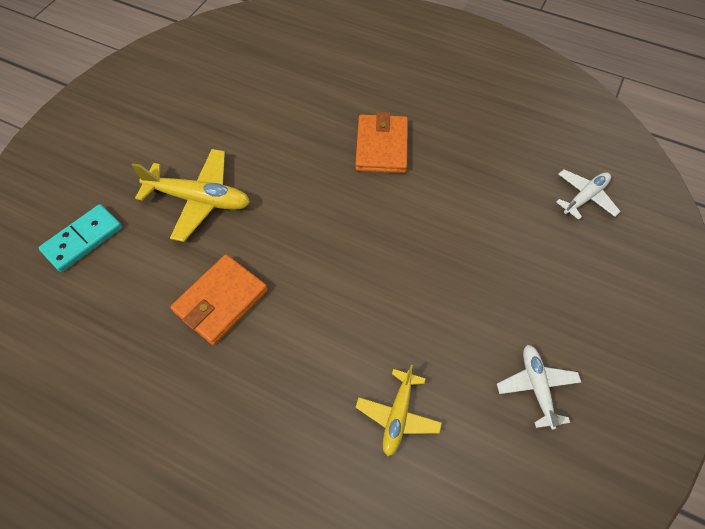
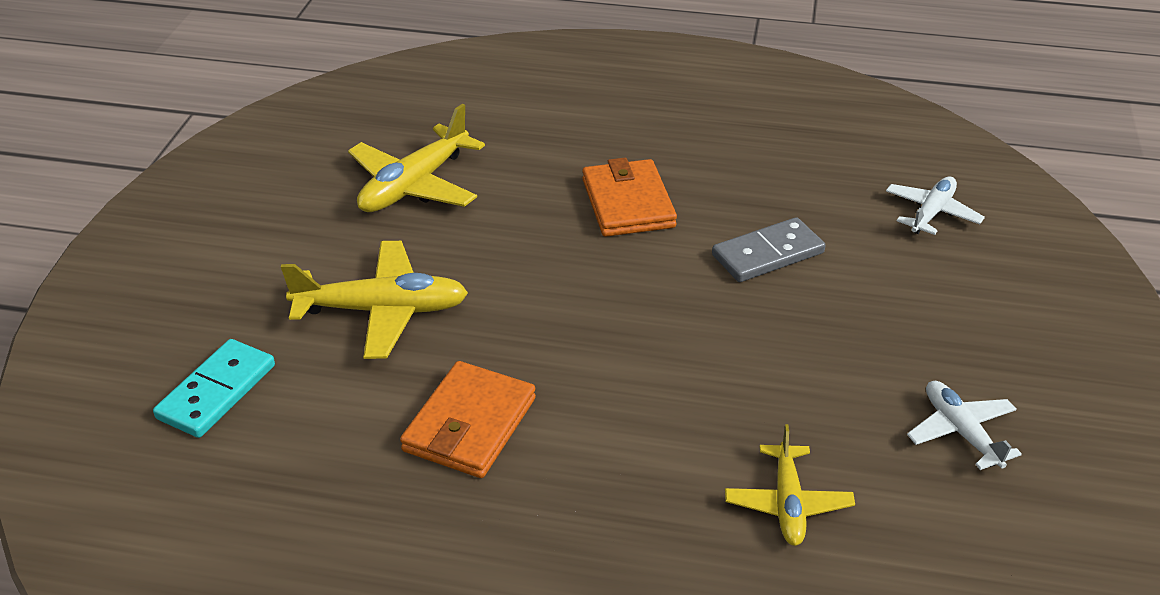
camera: 15 degrees left, 20 degrees down
none -> yellow plane [348,104,485,212]
none -> grey domino [712,217,826,282]

